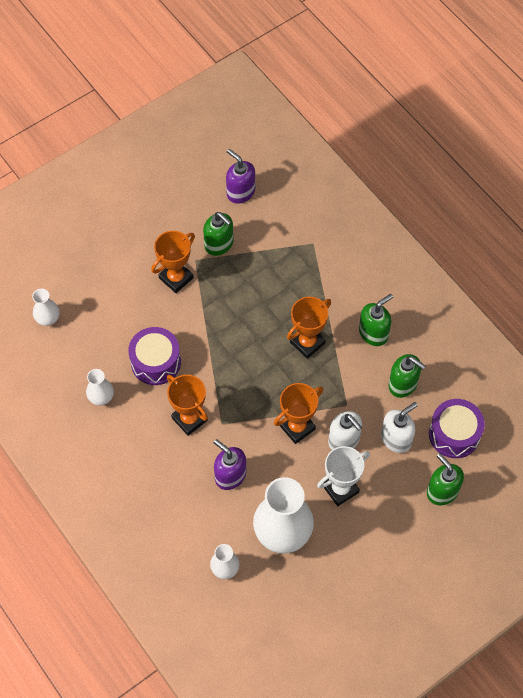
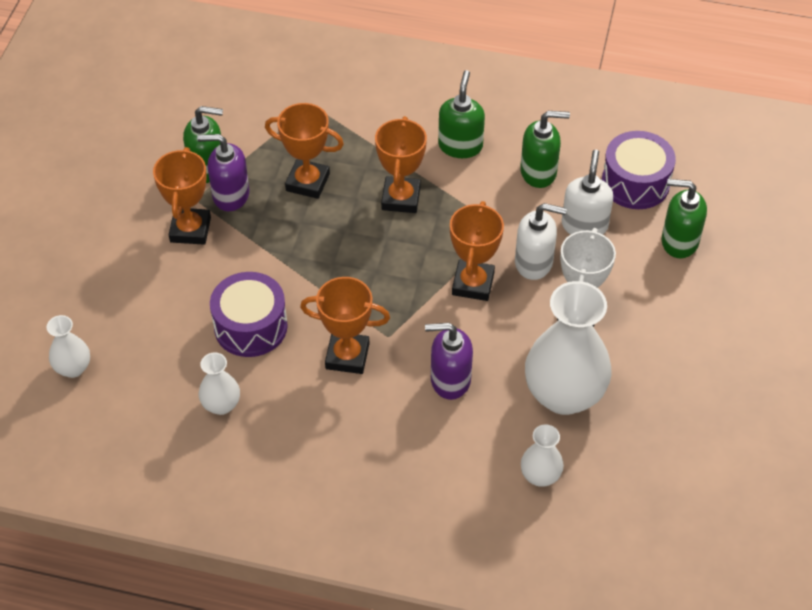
camera: 40 degrees left, 10 degrees down
purple soap dispenser [226,149,255,204] -> purple soap dispenser moved to [197,134,249,211]
none -> orange trophy [265,103,344,199]

